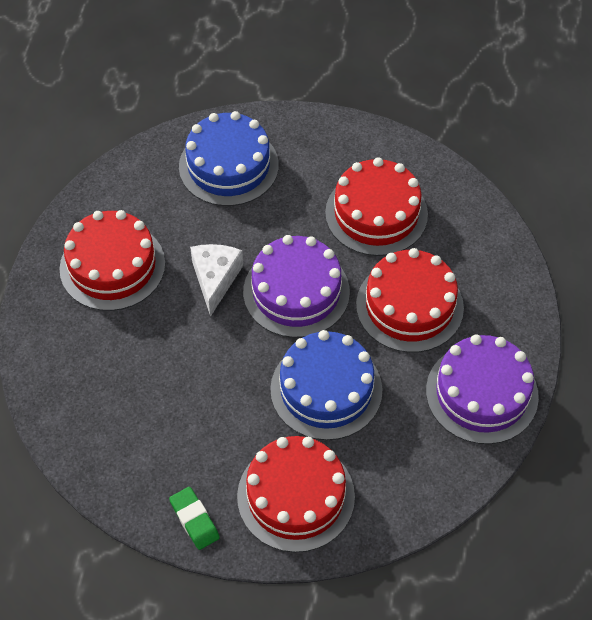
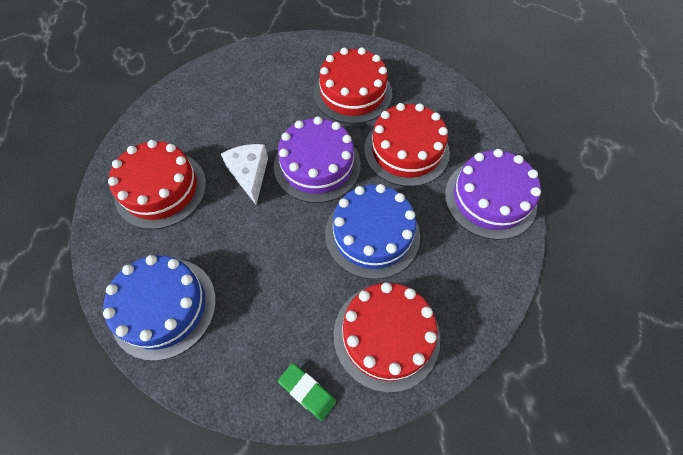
camera: 20 degrees left, 5 degrees up
blue cake [179,111,279,206] -> blue cake moved to [103,255,216,361]

